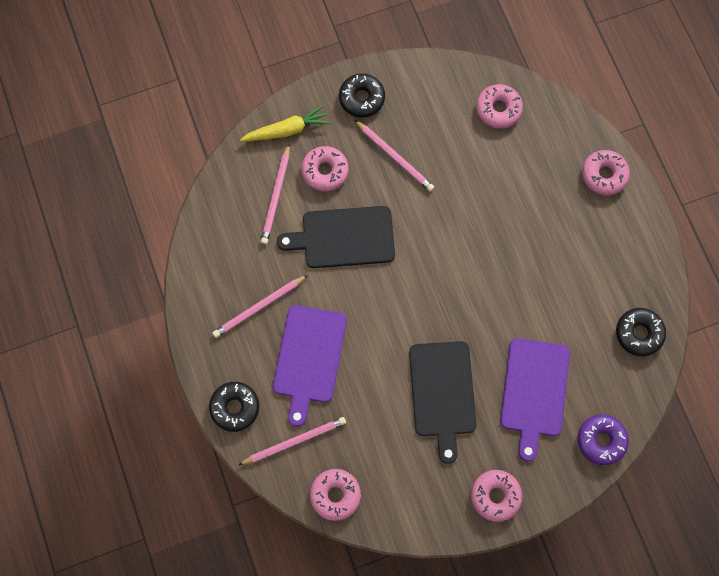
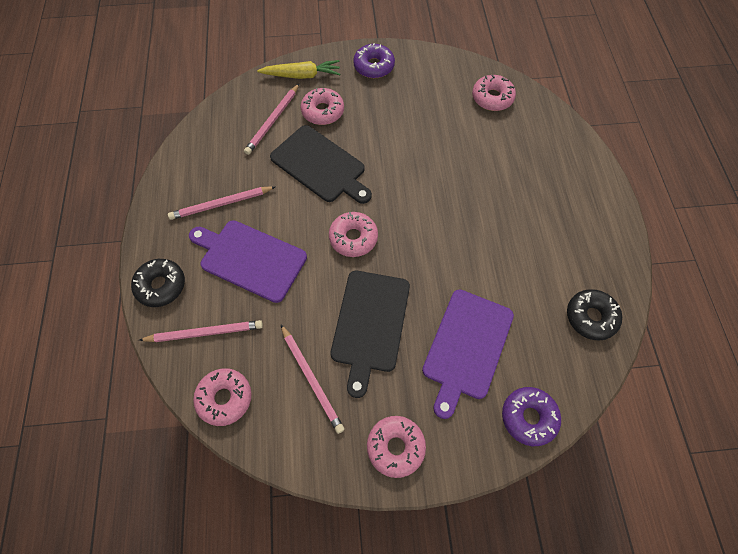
camera: 15 degrees right, 10 degrees down
purple cutting board [273,305,347,427] -> purple cutting board turned 90 degrees clockwise [189,220,307,303]
black cutting board [277,206,395,268] -> black cutting board turned 150 degrees counterclockwise [270,125,372,204]
black donut [339,73,385,118] -> purple donut [353,43,395,78]
pink pencil [355,120,434,192] -> pink pencil moved to [281,325,345,434]
pink donut [582,150,630,196] -> pink donut moved to [329,212,378,257]

